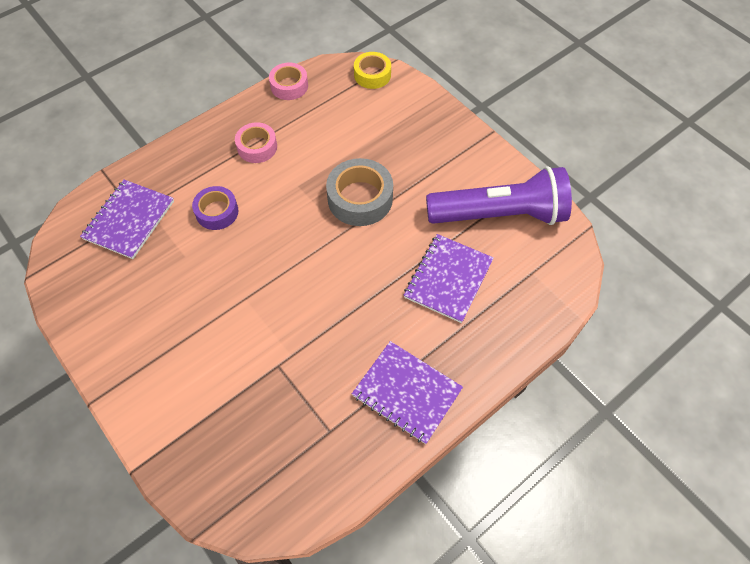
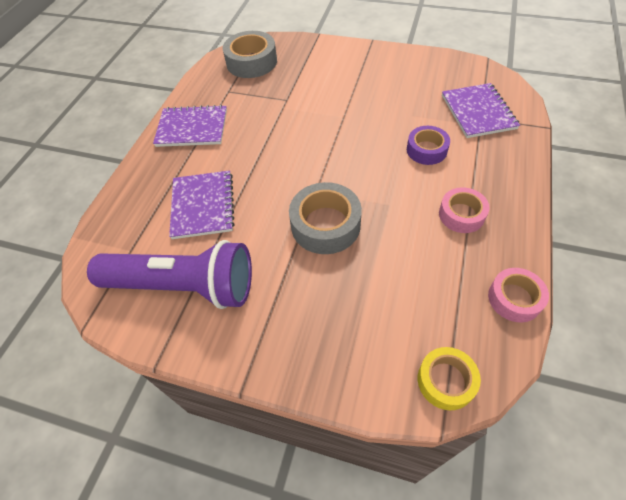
camera: 150 degrees right, 5 degrees down
purple flashlight [426,166,572,225] -> purple flashlight turned 135 degrees counterclockwise [87,240,252,309]
none -> grey tape [223,31,277,78]

